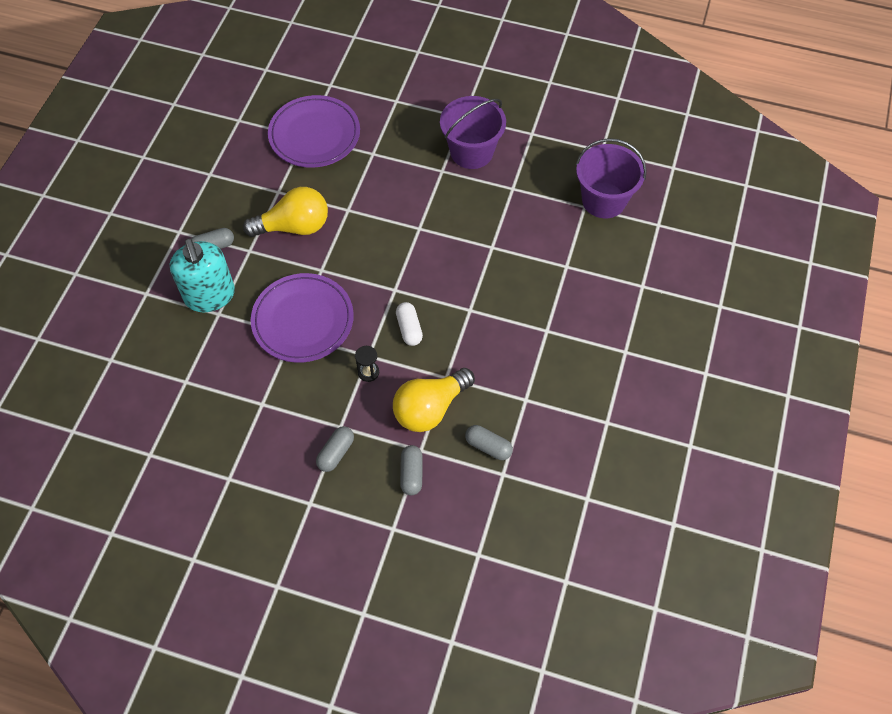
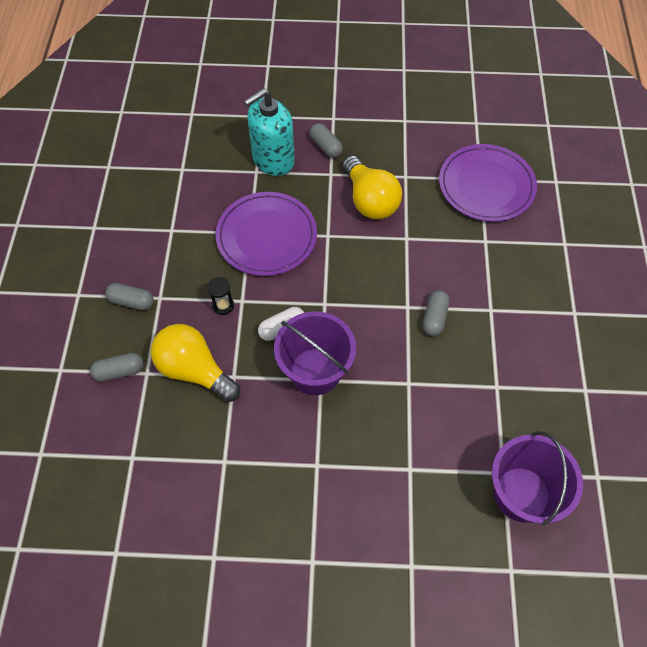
camera: 75 degrees right, 0 degrees up
purple bucket [440,96,506,169] -> purple bucket moved to [274,311,356,395]
grey capsule [465,425,513,460] -> grey capsule moved to [423,290,449,336]

